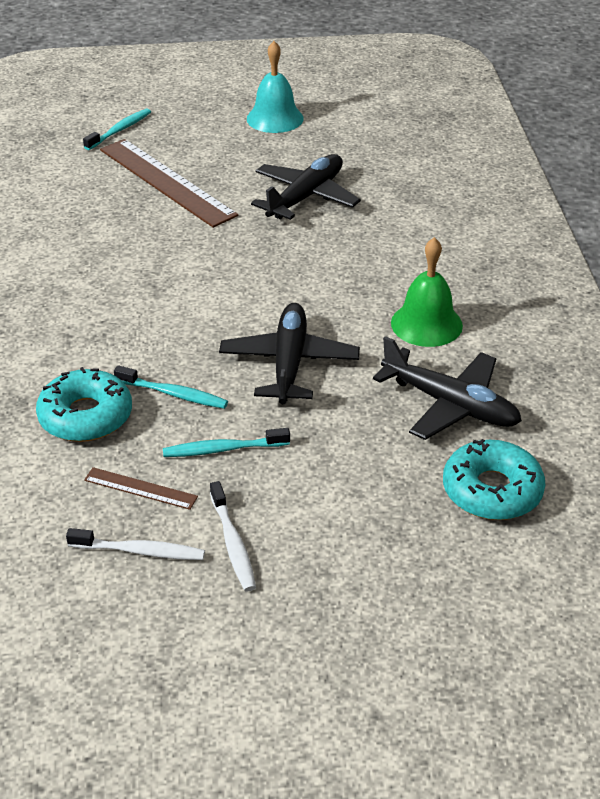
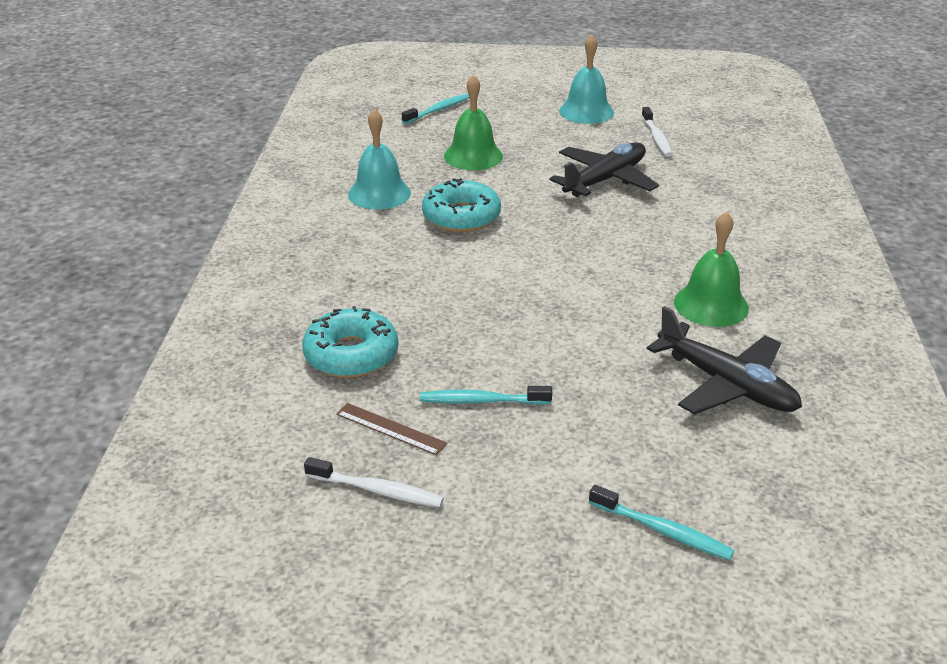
camera: 10 degrees right, 5 degrees down
brown ruler [100,139,238,228] -> green bell [444,75,503,170]
turquoise toothbrush [114,365,228,409] -> turquoise toothbrush moved to [589,485,734,560]
white toothbrush [210,481,256,591] -> white toothbrush moved to [641,107,672,157]
black plane [219,303,360,404] -> none
turquoise donut [443,439,545,520] -> turquoise donut moved to [422,178,501,232]
none -> turquoise bell [348,109,411,210]

